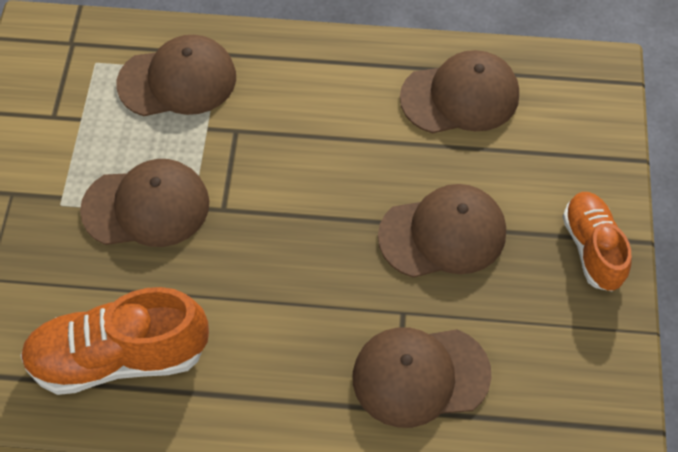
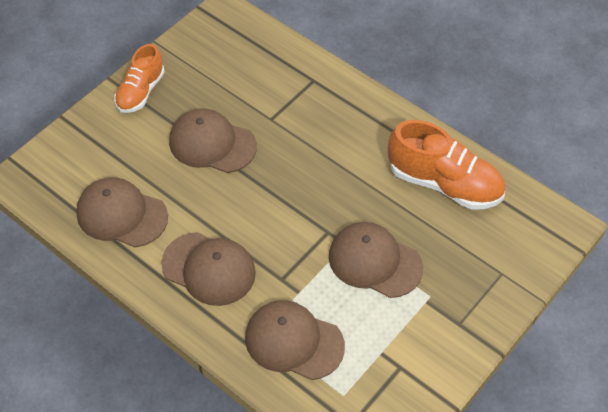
camera: 145 degrees left, 5 degrees down
brown cap [353,328,492,428] -> brown cap moved to [161,232,256,306]

